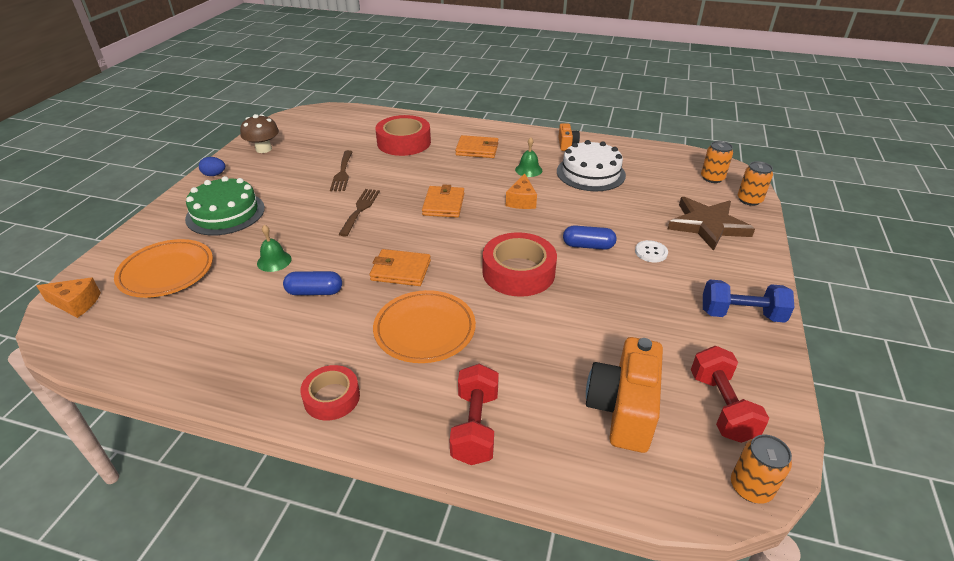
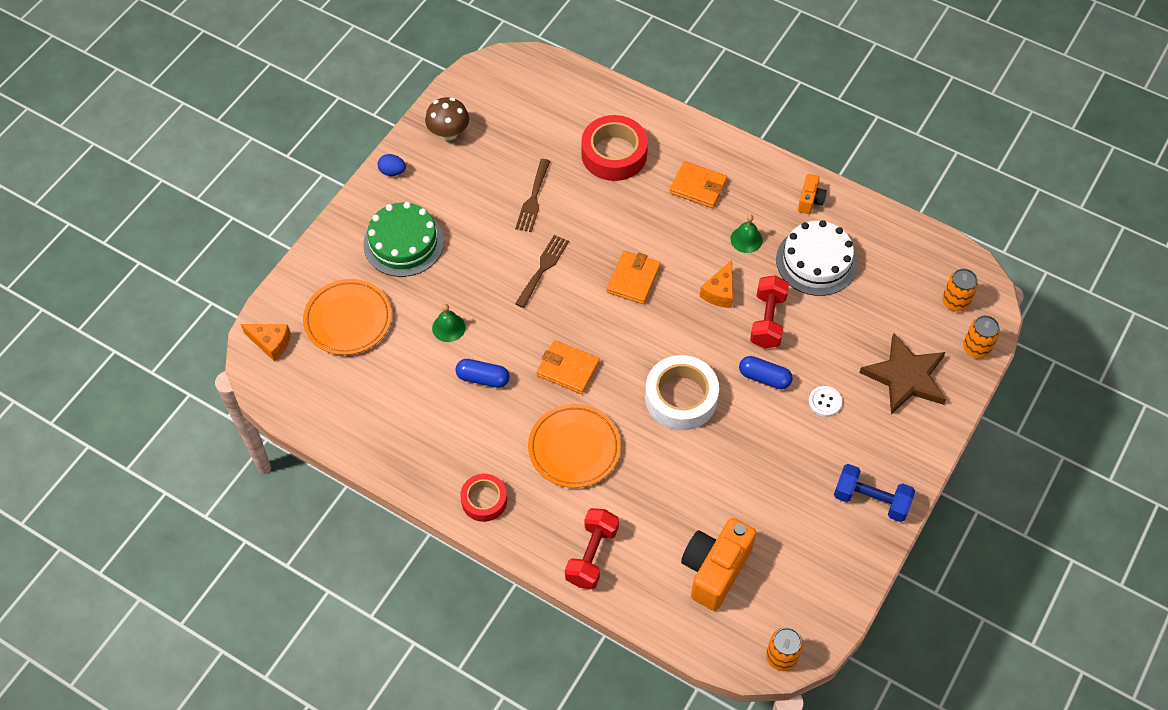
camera: 15 degrees right, 20 degrees up
red tape [482,232,557,297] -> white tape [645,355,719,430]
red dumbbell [691,346,769,443] -> red dumbbell moved to [750,275,789,348]

